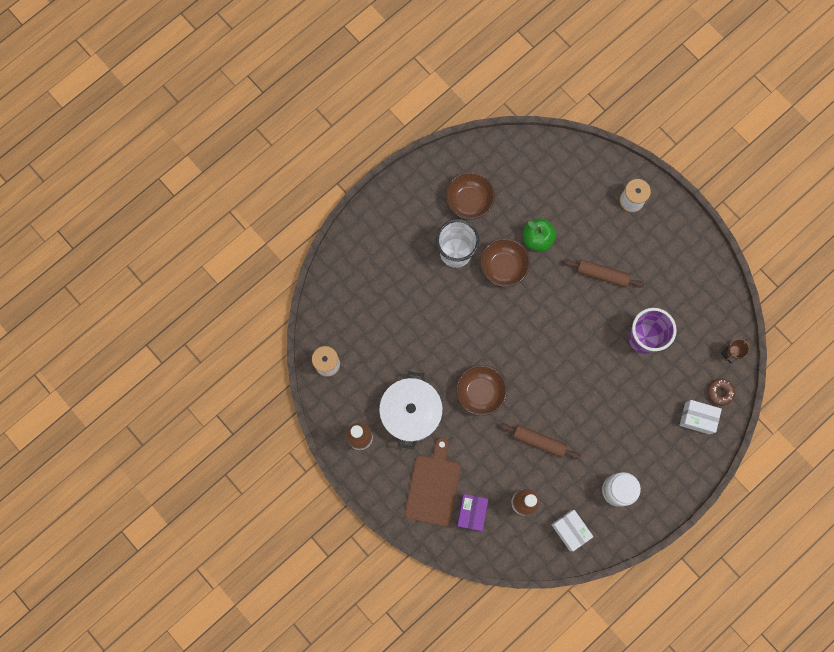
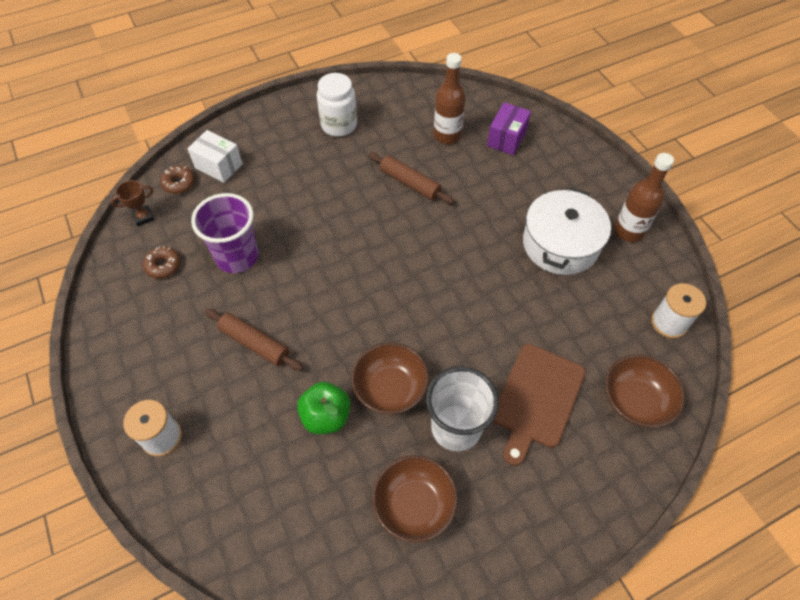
camera: 165 degrees left, 20 degrees down
brown cutting board [405,437,461,526] -> brown cutting board moved to [493,344,585,466]
brown bowl [456,365,507,416] -> brown bowl moved to [605,354,685,428]
white box [551,510,593,551] -> none
none -> brown donut [143,246,181,279]

